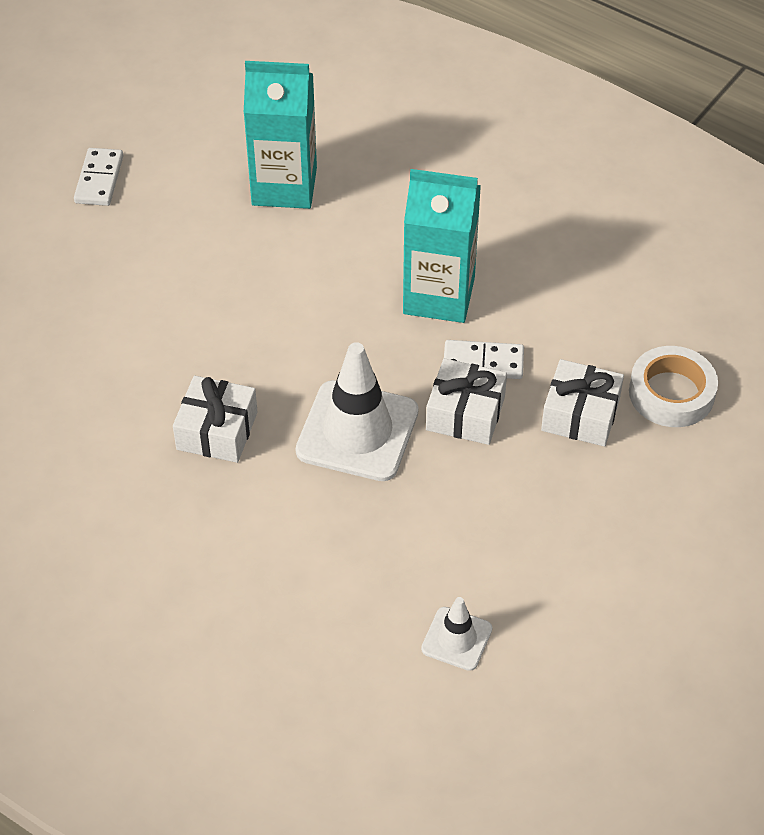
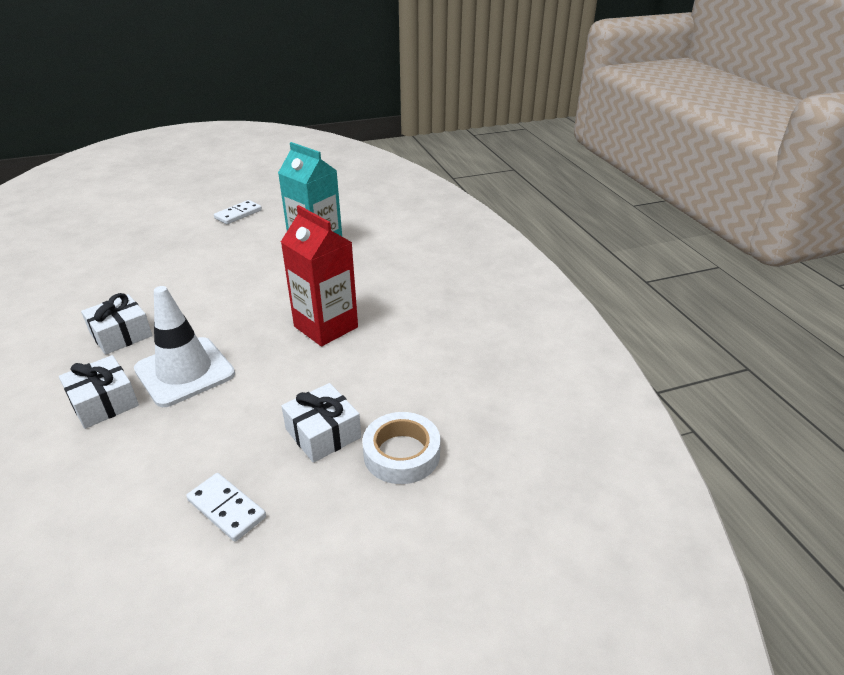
camera: 35 degrees right, 15 degrees down
turquoise carton [403,169,481,323] -> red carton [281,205,358,346]
white traffic cone [421,597,492,671] -> none
white gift [426,358,507,445] -> white gift moved to [59,355,139,429]
white domino [444,340,524,379] -> white domino moved to [186,473,266,542]

